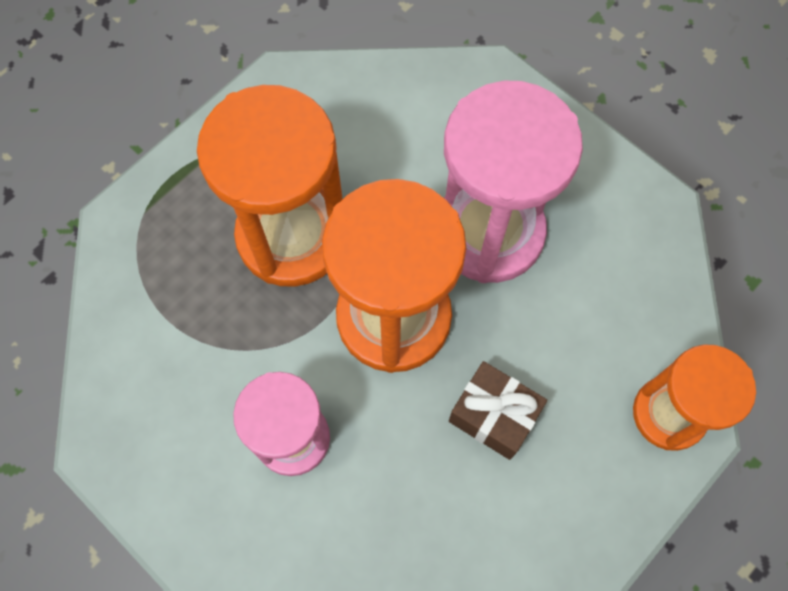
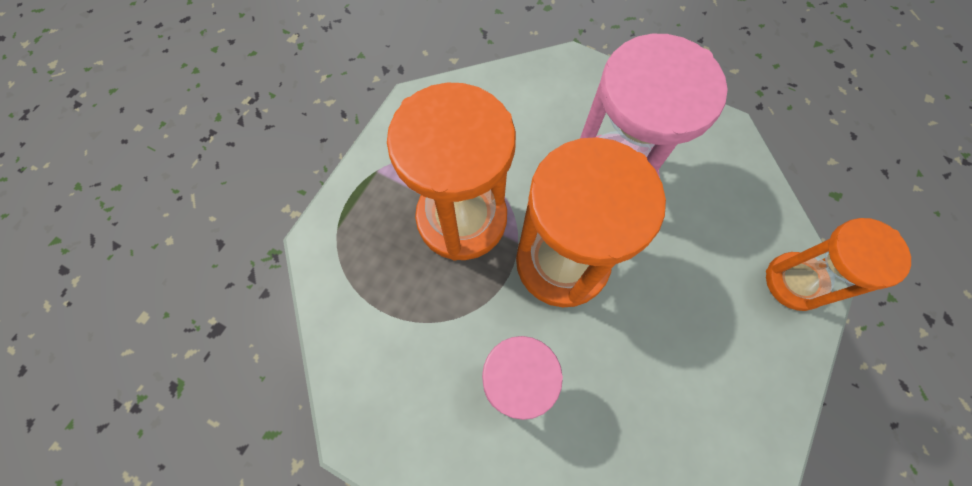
camera: 15 degrees left, 0 degrees up
brown gift [449,361,547,460] -> none

